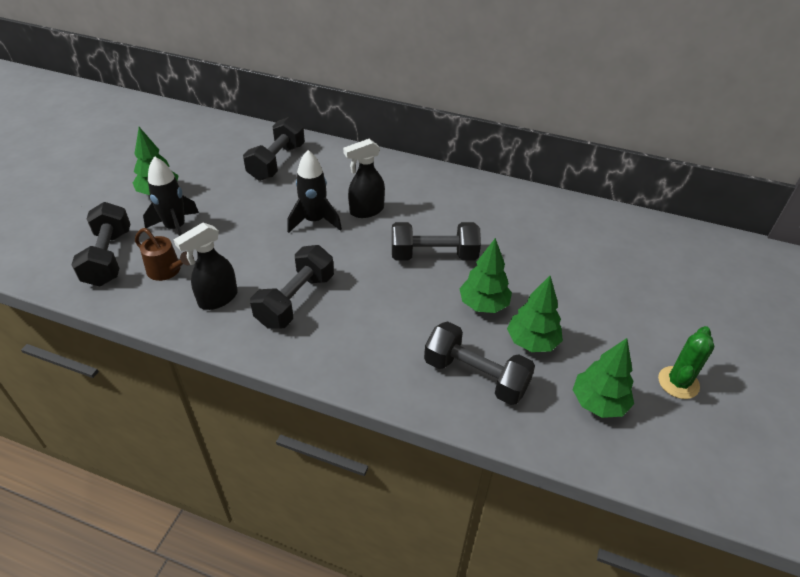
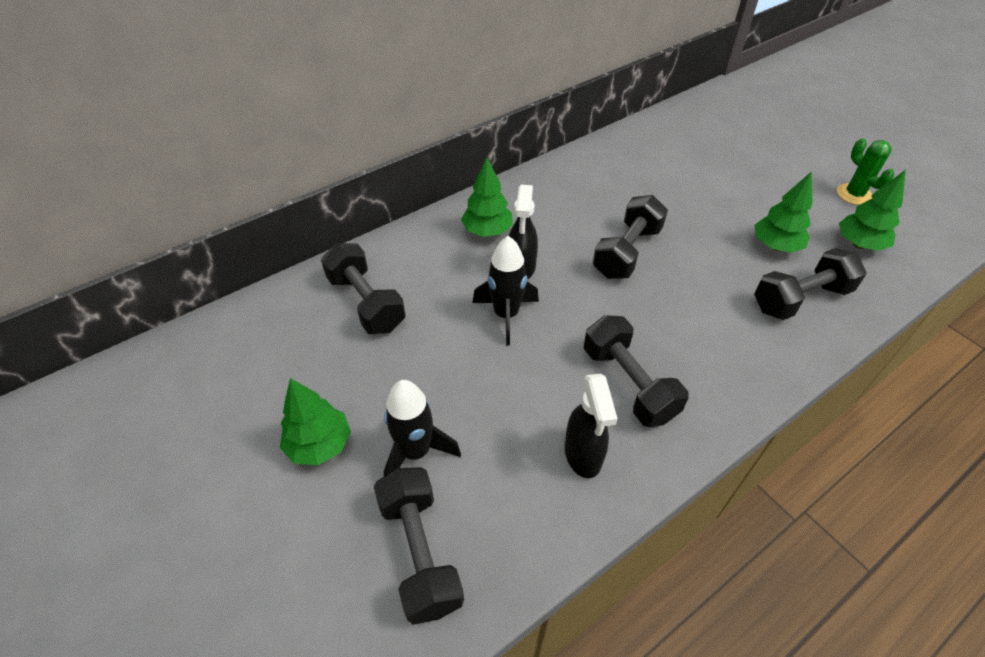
camera: 55 degrees left, 5 degrees up
black dumbbell [71,202,130,287] -> black dumbbell turned 45 degrees clockwise [374,467,464,625]
brown watering can [135,228,194,281] -> none
green tree [459,238,512,313] -> green tree moved to [461,157,513,237]

